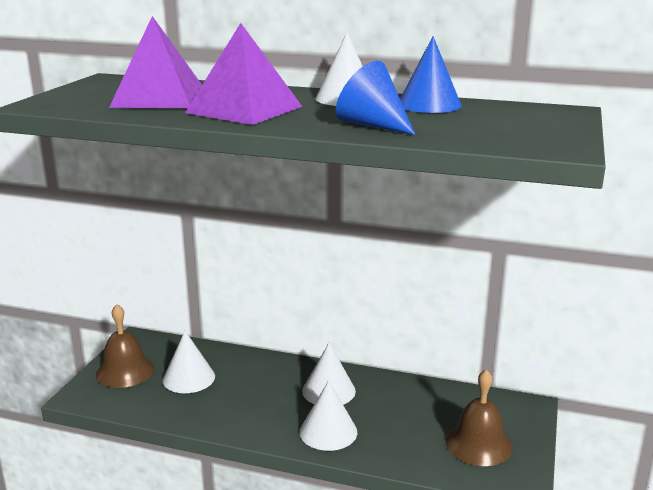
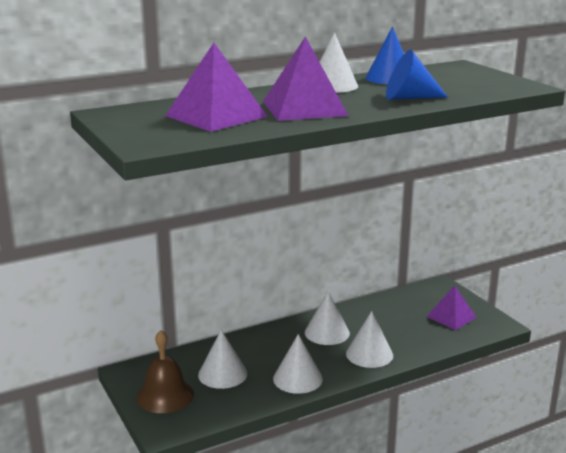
camera: 45 degrees left, 0 degrees up
brown bell [446,369,513,466] -> purple pyramid [426,285,477,330]
none -> white cone [273,334,323,394]

